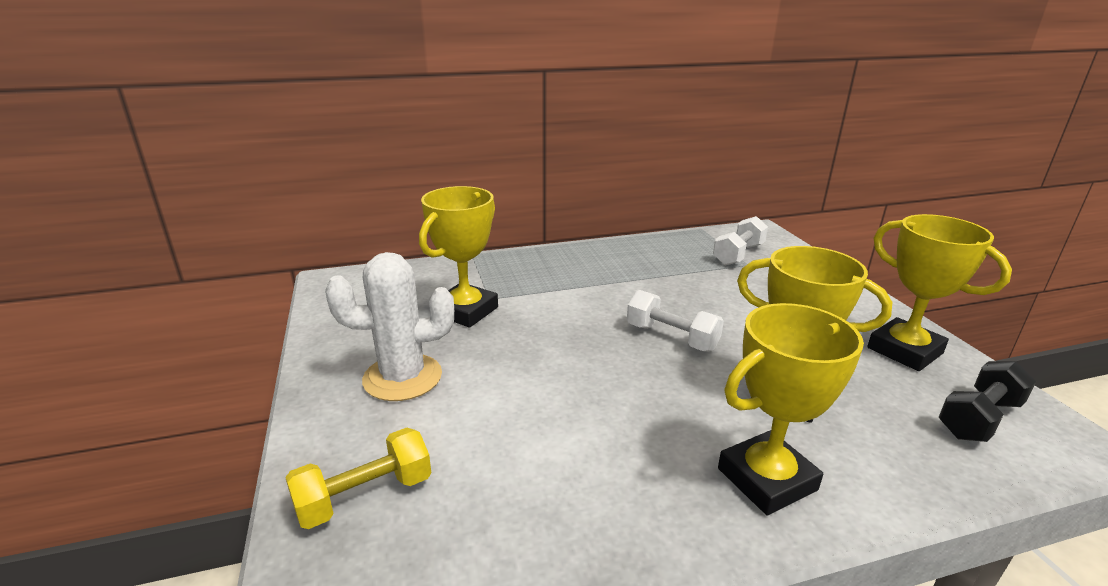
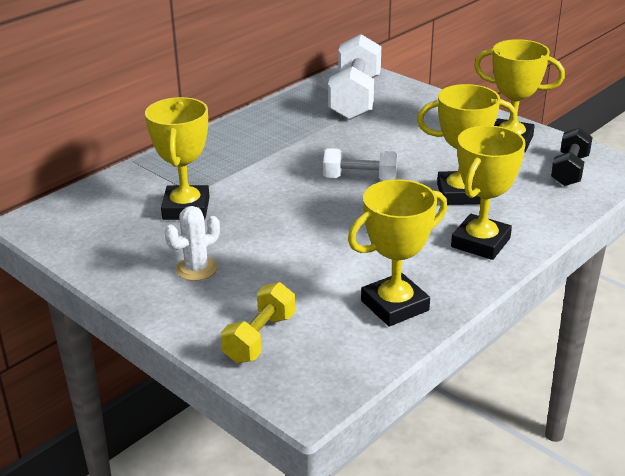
camera: 30 degrees left, 5 degrees up
white cactus [325,252,454,401] -> white cactus [165,206,220,281], size x0.64
white dumbbell [713,216,768,265] -> white dumbbell [328,34,381,120], size x1.72
none -> yellow trophy [348,179,447,326]

